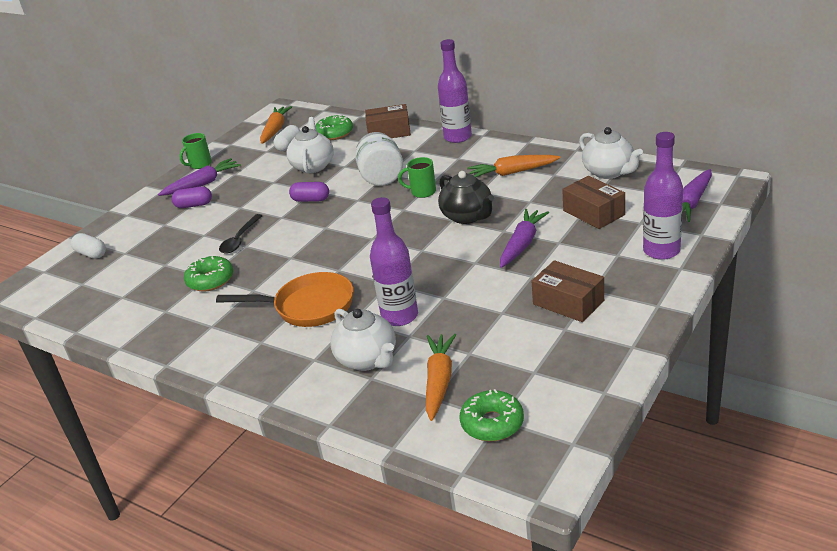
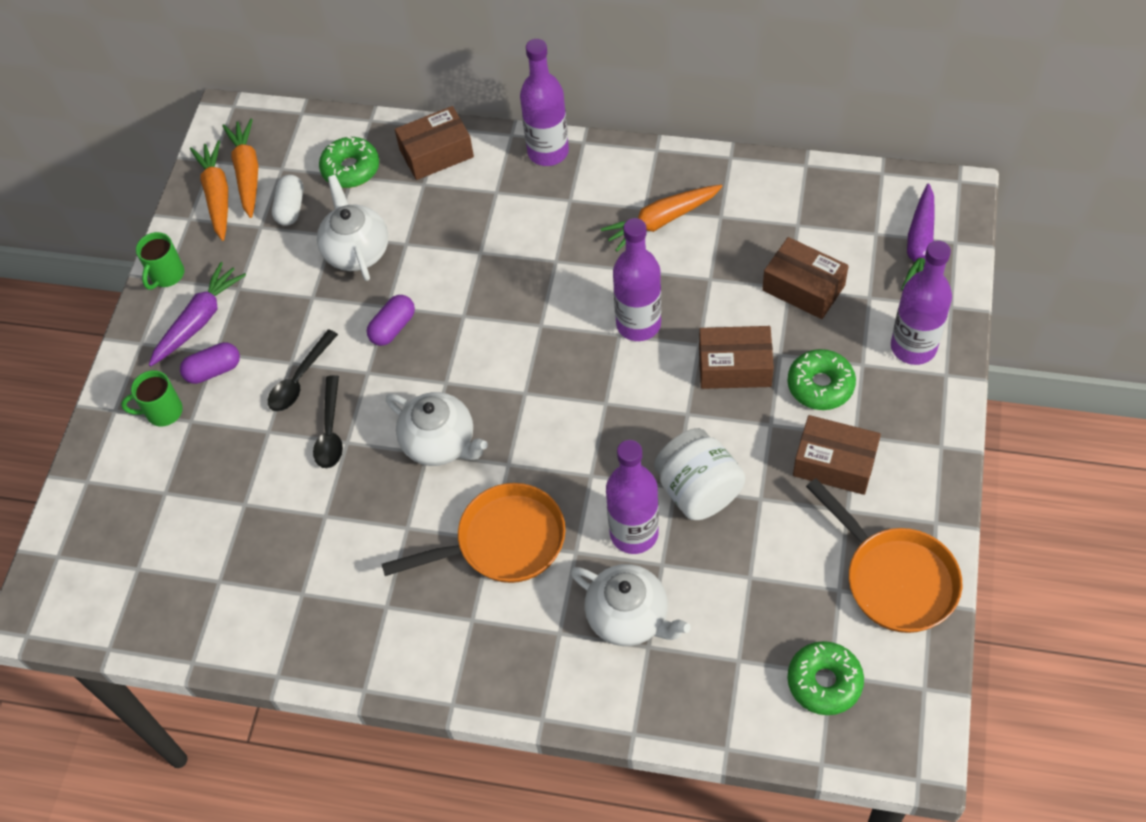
camera: 20 degrees left, 25 degrees up
white capsule [71,233,106,259] -> none
green donut [184,256,233,292] -> green donut moved to [788,349,856,410]
purple capsule [289,182,329,202] -> purple capsule turned 45 degrees counterclockwise [367,295,415,346]
white jar [355,132,403,186] -> white jar moved to [654,428,745,520]
green mug [398,157,436,198] -> green mug moved to [121,370,183,426]
orange carrot [426,334,456,421] -> orange carrot moved to [190,140,228,241]
black teapot [438,171,494,224] -> purple bottle [613,218,661,341]
purple carrot [500,209,549,268] -> brown box [699,326,774,389]
white teapot [579,127,643,179] -> white teapot moved to [386,392,488,466]
none -> black spoon [268,329,338,412]
none -> orange pan [806,478,962,633]

